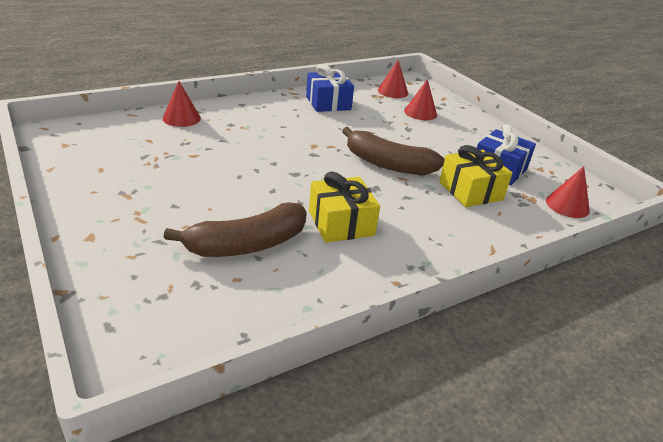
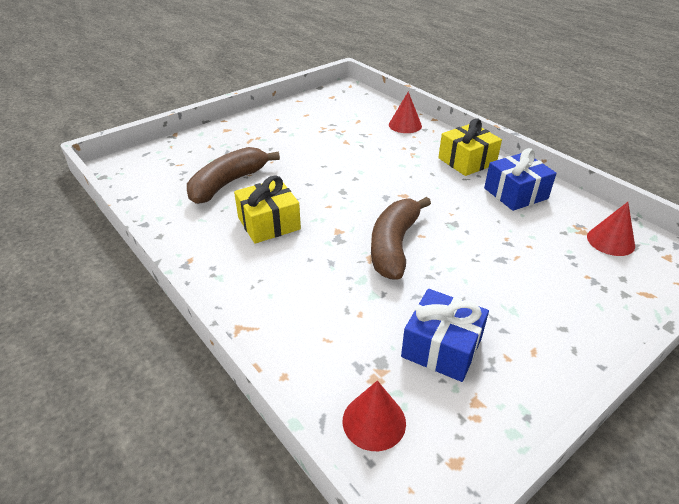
camera: 85 degrees right, 5 degrees up
brown banana [164,202,307,257] -> brown banana turned 75 degrees clockwise [187,147,280,204]
red cone [404,79,437,120] -> none
yellow gift [439,145,512,207] -> yellow gift moved to [438,119,502,176]

